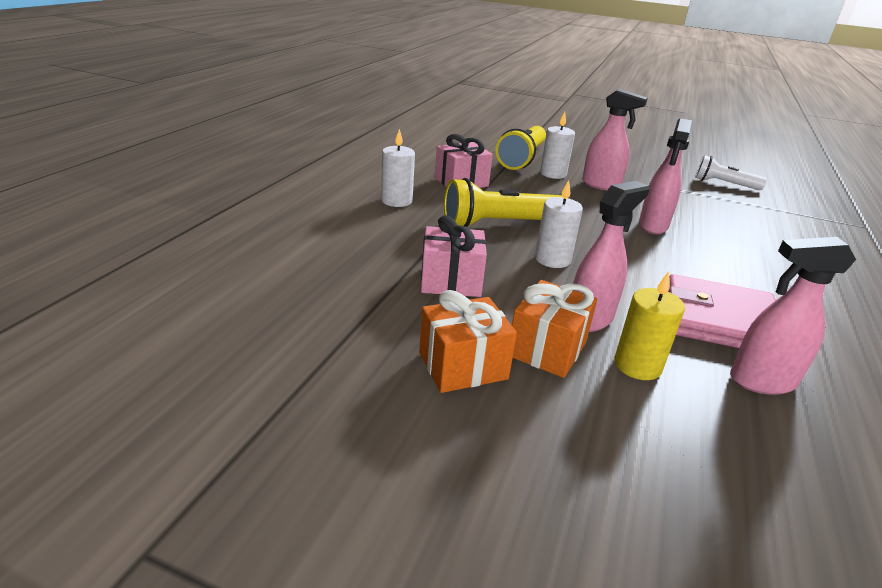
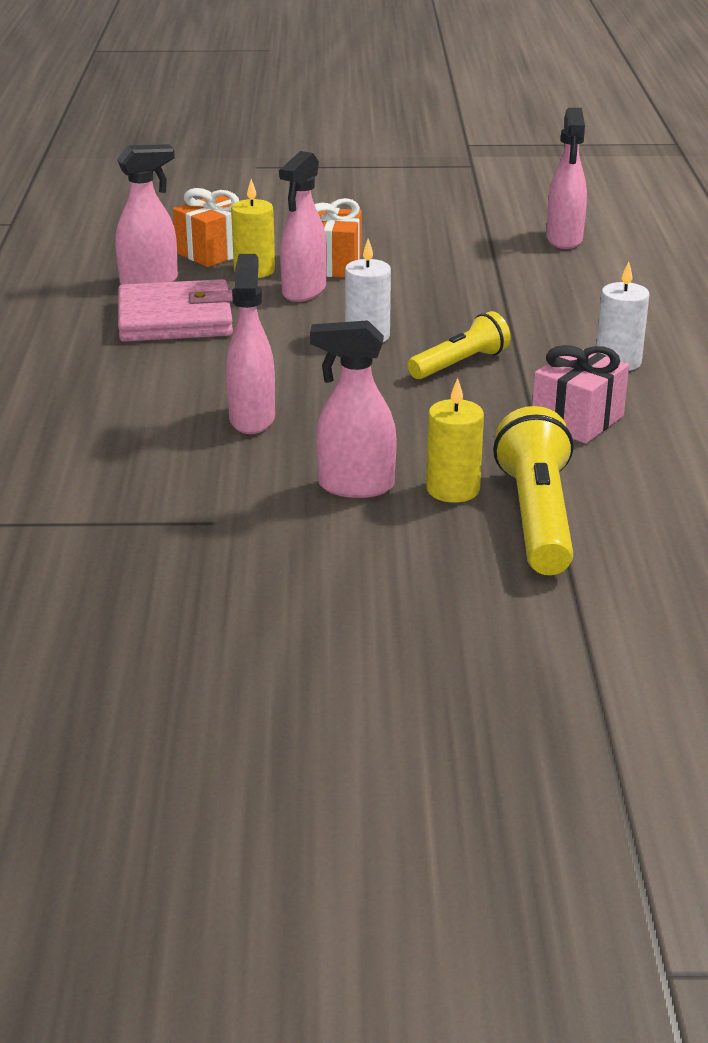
camera: 160 degrees right, 0 degrees up
orange gift [419,290,517,393] -> orange gift moved to [173,188,239,267]
pink gift [421,215,487,297] -> none
yellow flashlight [444,178,562,227] -> yellow flashlight [408,311,511,379], size x0.64
white candle [540,112,575,179] -> yellow candle [426,378,484,503]
white flashlight [695,155,767,190] -> none
none -> pink spray bottle [546,108,587,249]

